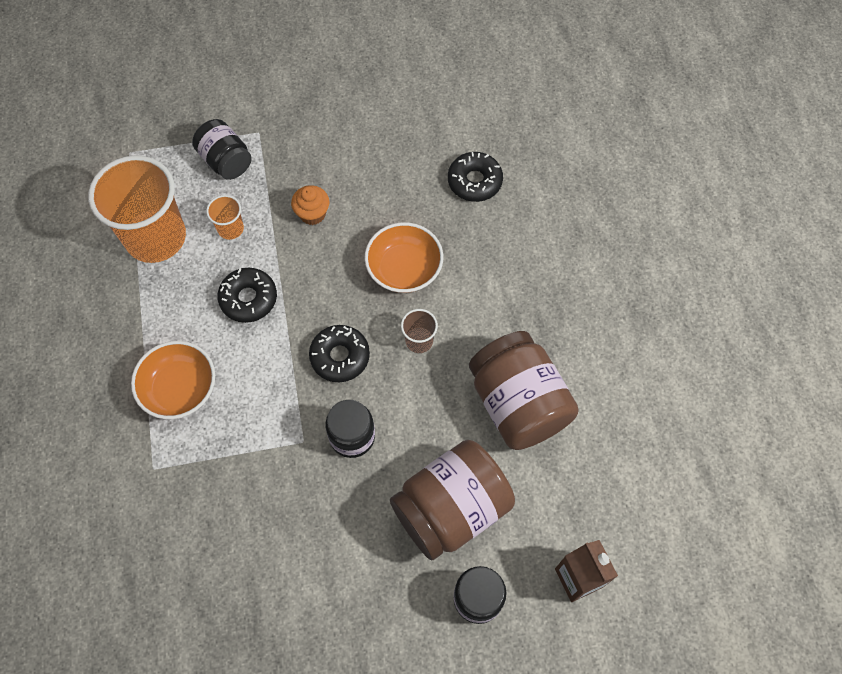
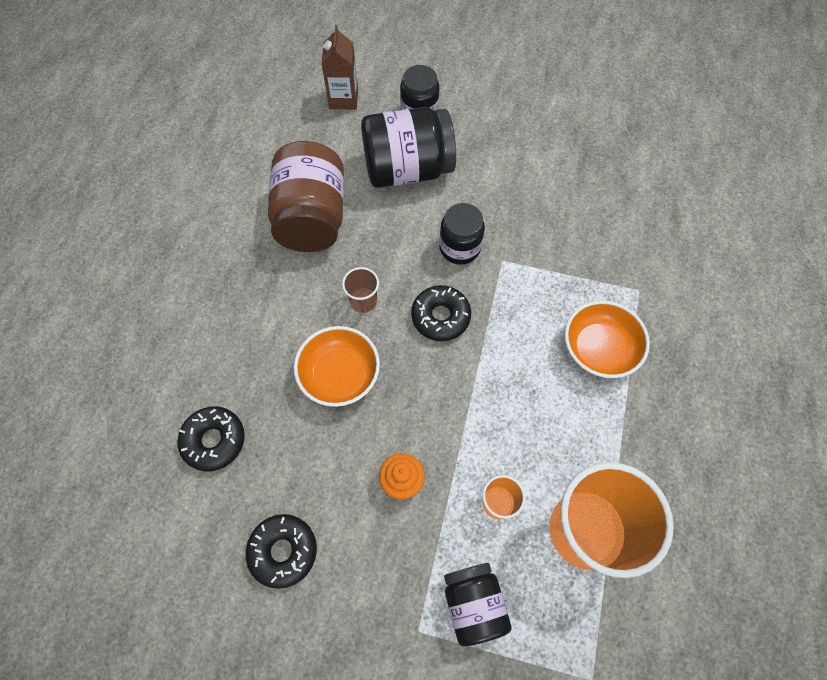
camera: 155 degrees left, 0 degrees up
black donut [217,268,277,323] -> black donut moved to [246,514,317,589]
brown jar [390,440,515,560] -> black jar [361,107,456,188]

